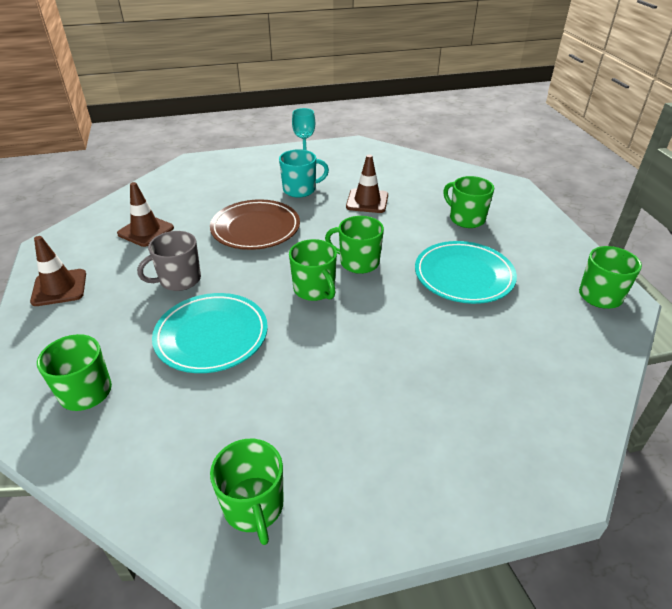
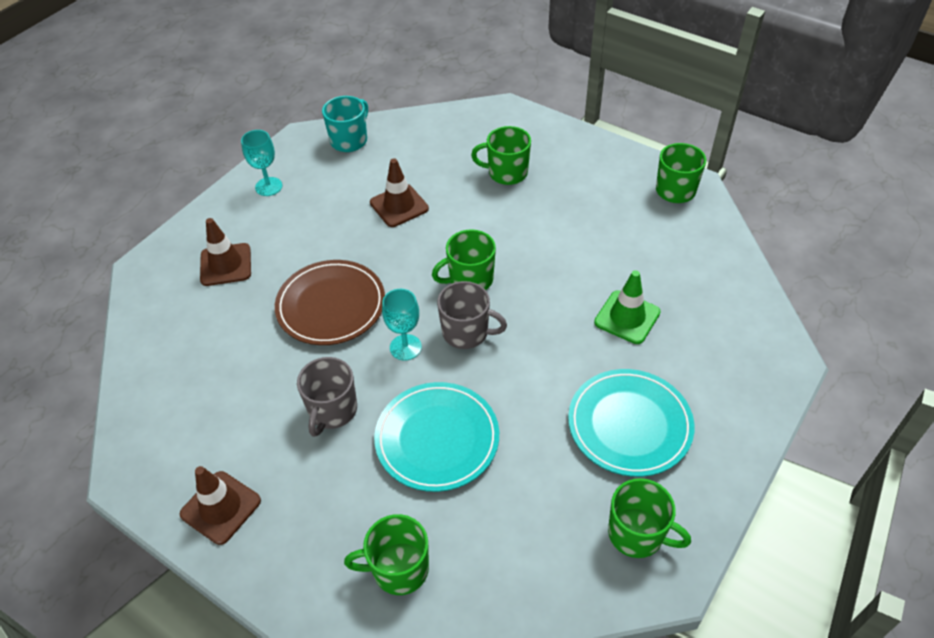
camera: 40 degrees left, 10 degrees up
brown traffic cone [117,182,174,247] -> brown traffic cone moved to [200,218,251,286]
turquoise mug [279,149,329,198] -> turquoise mug moved to [322,96,368,152]
green mug [289,239,337,301] -> grey mug [437,281,507,349]
turquoise plate [415,241,517,304] -> turquoise plate moved to [568,369,694,477]
none -> turquoise goblet [382,289,422,361]
none -> green traffic cone [594,270,661,344]

